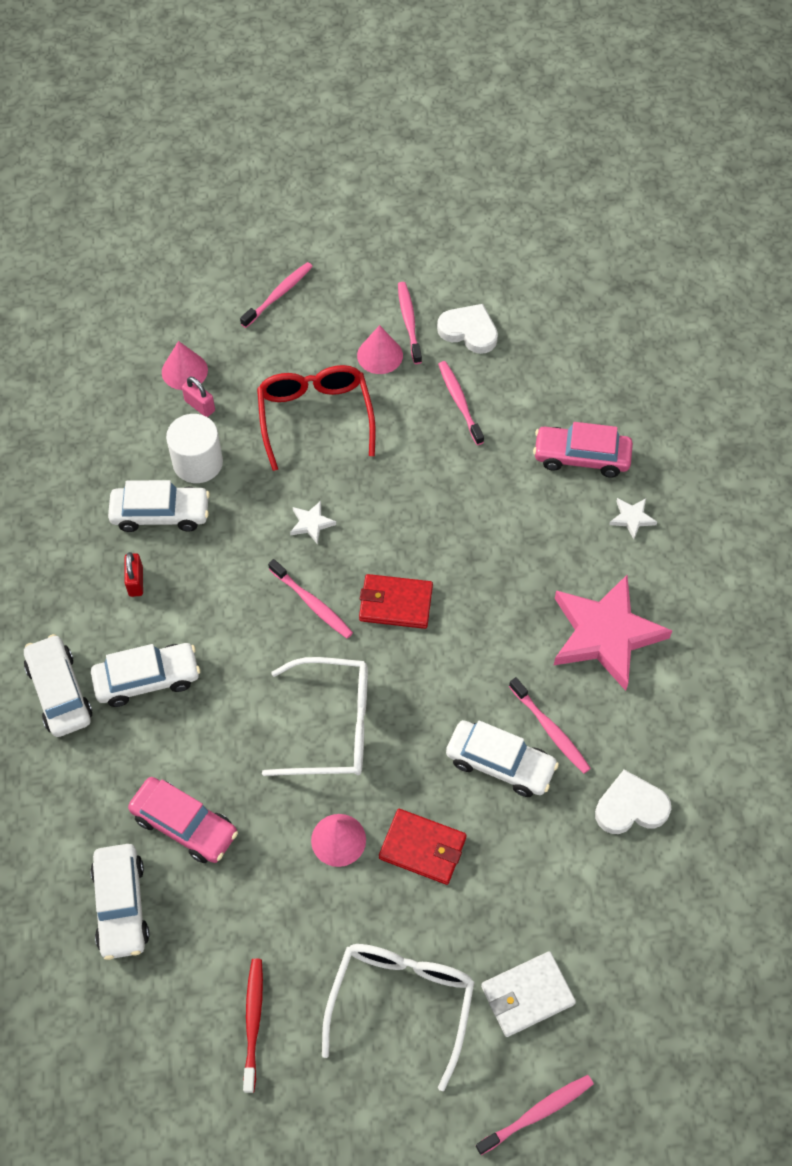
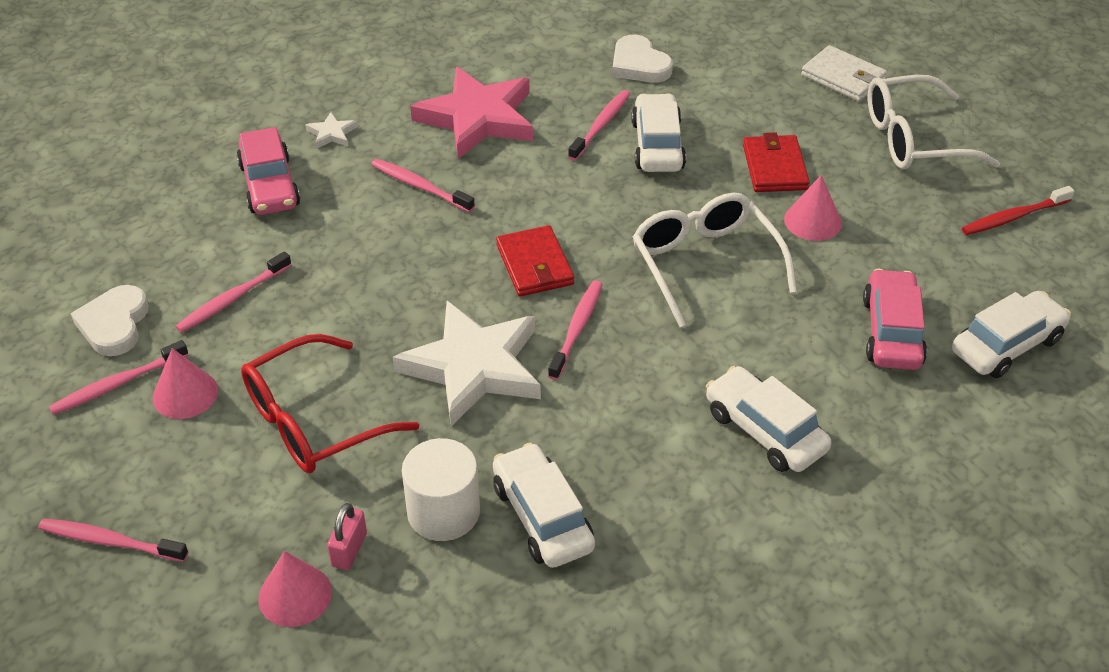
camera: 115 degrees left, 15 degrees down
white car [24,634,92,737] -> none
red padlock [124,552,143,597] -> none
white star [290,501,336,545] -> white star [393,301,541,426], size x2.47
pink toothbrush [476,1075,594,1155] -> pink toothbrush moved to [371,159,475,212]

